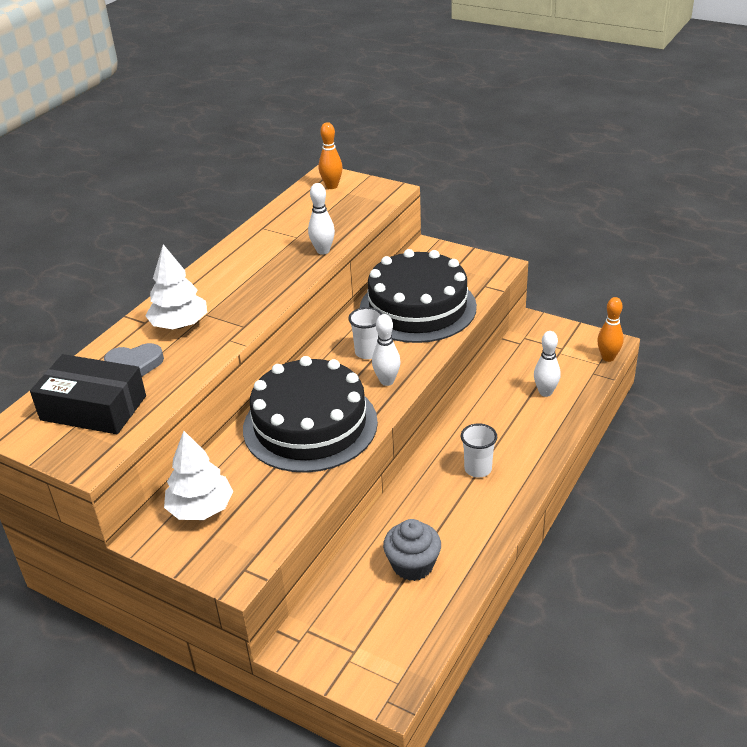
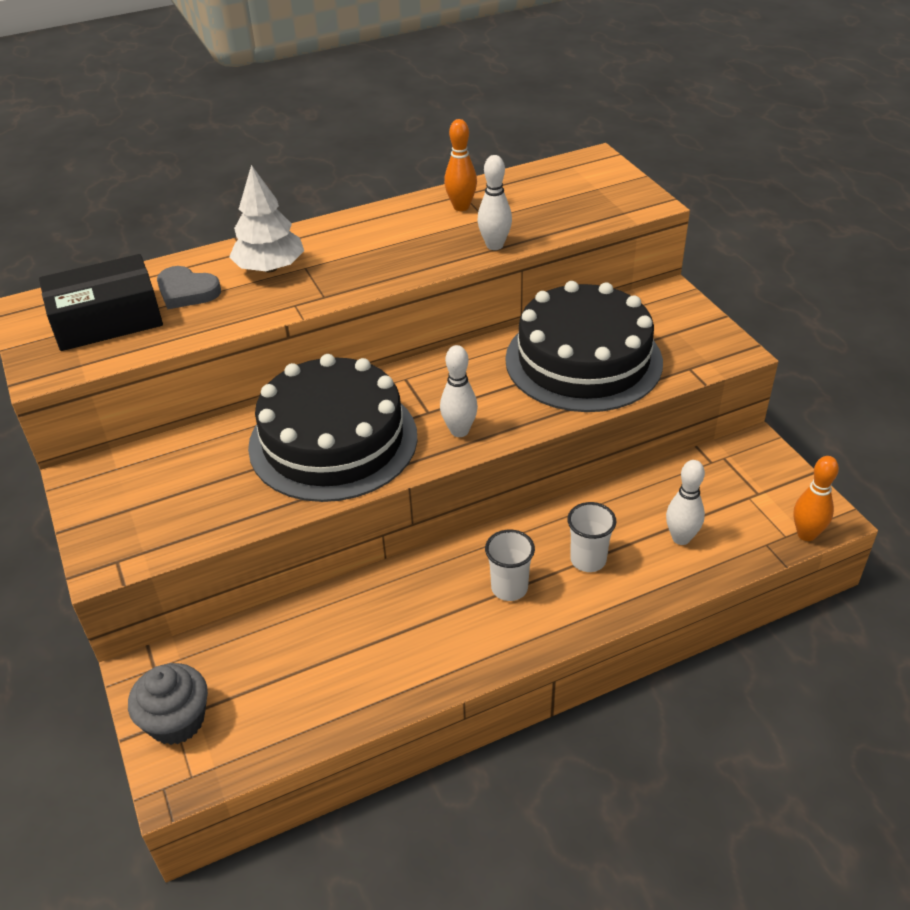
camera: 35 degrees right, 5 degrees up
black box [30,354,146,434] -> black box turned 75 degrees counterclockwise [39,254,163,351]
white tree [164,431,234,520] -> none
orange bowling pin [319,122,343,189] -> orange bowling pin moved to [444,119,477,211]
white cup [348,307,382,359] -> white cup moved to [567,502,616,572]
grey cupcake [383,519,441,581] -> grey cupcake moved to [128,663,208,745]

